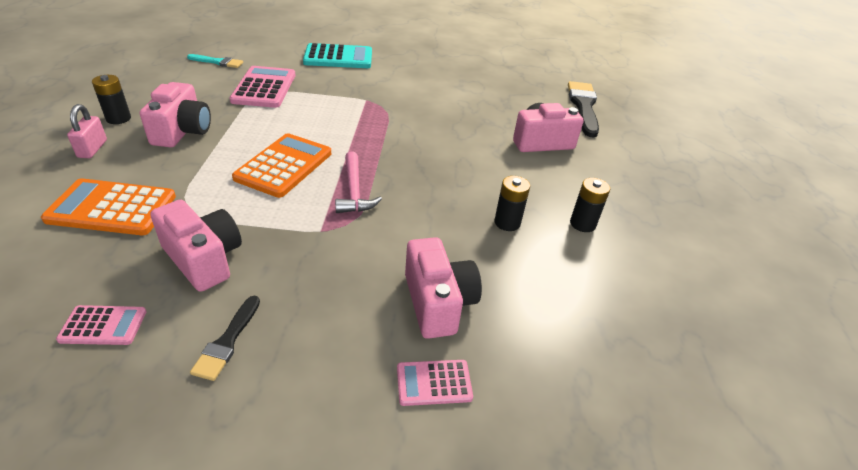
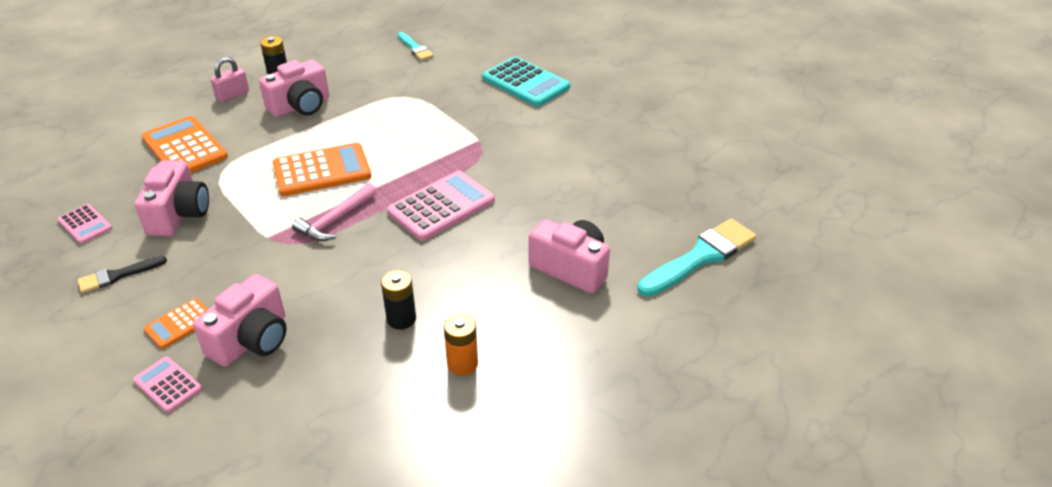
camera: 50 degrees right, 0 degrees up
pink calculator [230,66,296,108] -> pink calculator moved to [387,171,495,241]
black brush [568,81,599,138] -> turquoise brush [637,219,756,297]
black battery [570,178,610,232] -> orange battery [444,314,478,376]
none -> orange calculator [144,298,208,349]

